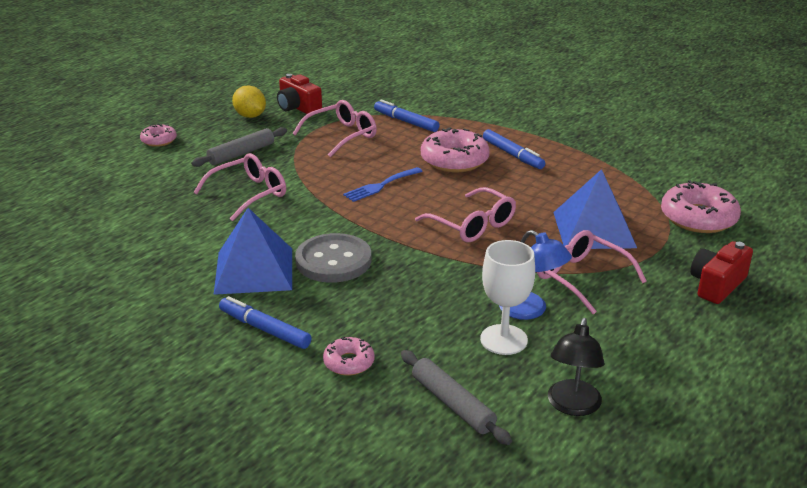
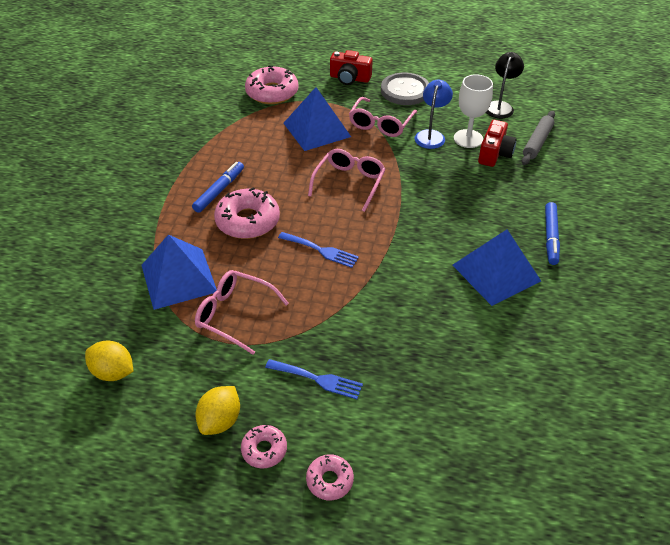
camera: 115 degrees left, 15 degrees up
grey rolling pin [191,127,287,167] -> blue fork [265,359,363,399]
pink glasses [194,153,286,221] -> none
red camera [277,74,322,114] -> red camera moved to [478,120,517,167]
grey button [295,233,371,283] -> grey button moved to [381,73,429,105]
pink donut [323,336,374,376] -> pink donut moved to [241,425,287,468]
blue marker [374,99,439,132] -> blue pyramid [141,234,217,310]
black lamp [548,318,605,416] -> black lamp turned 60 degrees counterclockwise [486,52,524,118]
none -> yellow lemon [85,341,133,381]

